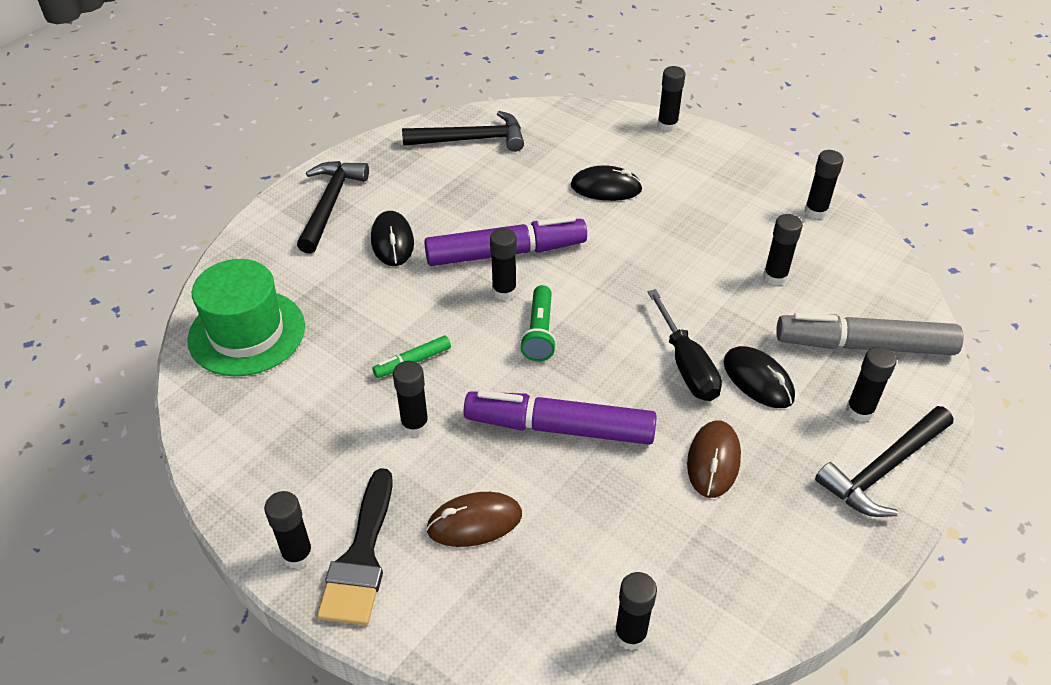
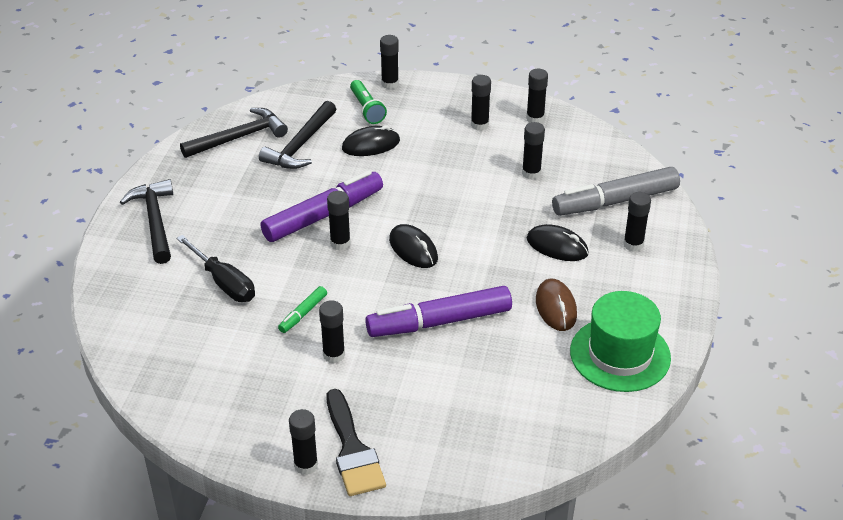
camera: 25 degrees left, 5 degrees down
green hat [187,259,305,376] -> green hat moved to [570,291,671,392]
black mouse [371,211,414,266] -> black mouse moved to [389,224,438,268]
brown mouse [426,492,522,547] -> none
green flashlight [520,285,557,361] -> green flashlight moved to [350,80,387,124]
black glue stick [614,572,657,651] -> black glue stick moved to [471,75,491,131]
black screwdriver [648,289,722,401] -> black screwdriver moved to [176,235,255,302]
black hammer [815,406,953,517] -> black hammer moved to [259,101,336,169]

